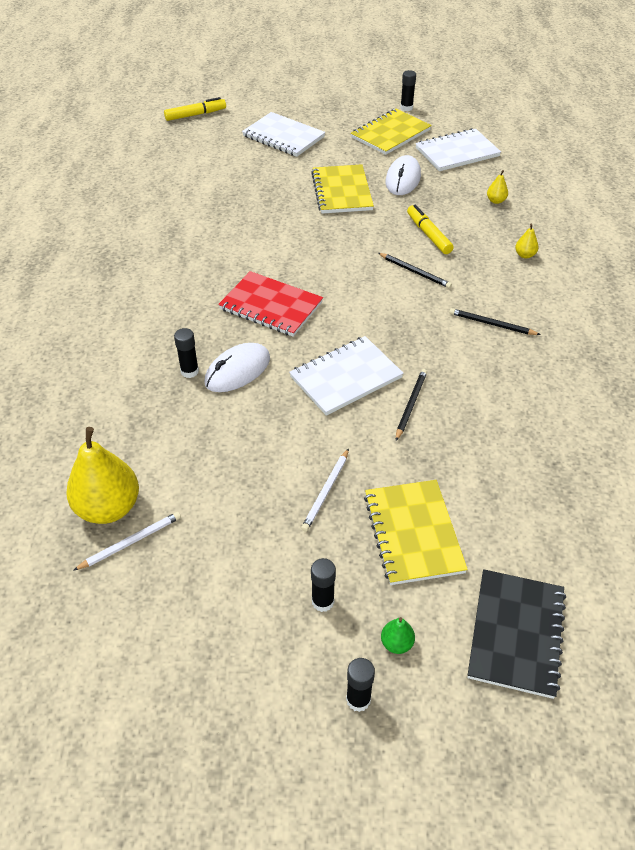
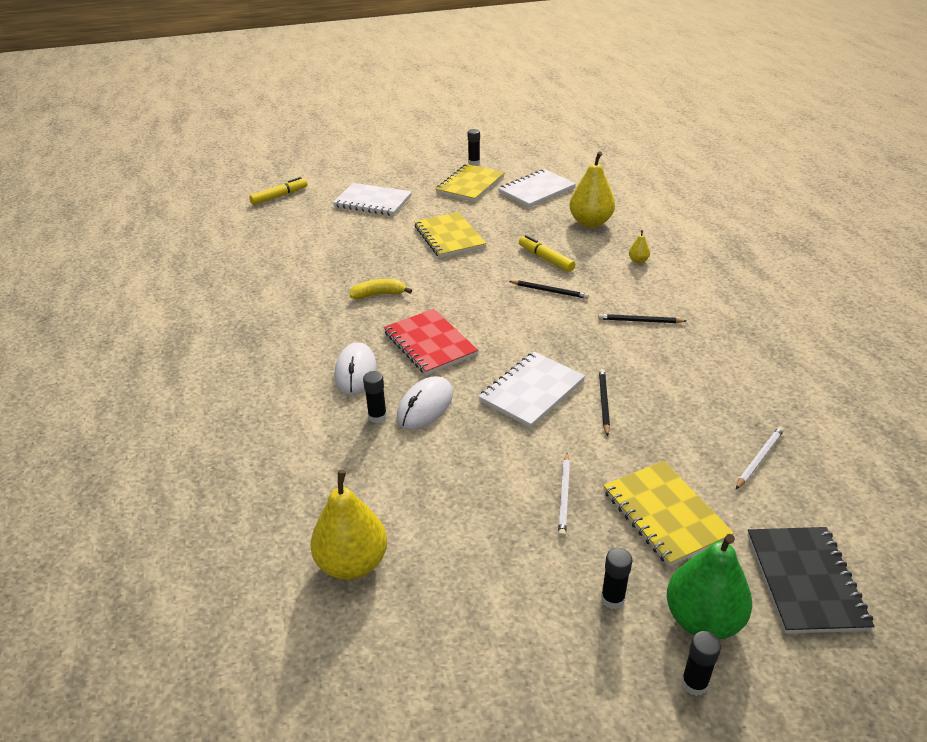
camera: 15 degrees left, 10 degrees down
white pencil [73,512,181,571] -> white pencil moved to [736,426,784,489]
red notebook [218,271,323,337] -> red notebook turned 45 degrees clockwise [384,309,478,375]
green pear [381,617,415,654] -> green pear [667,534,752,639], size x2.31
white mouse [386,155,421,195] -> white mouse moved to [335,342,377,395]
yellow pear [487,170,508,204] -> yellow pear [569,151,615,228], size x2.31
none -> yellow banana [350,279,412,299]

